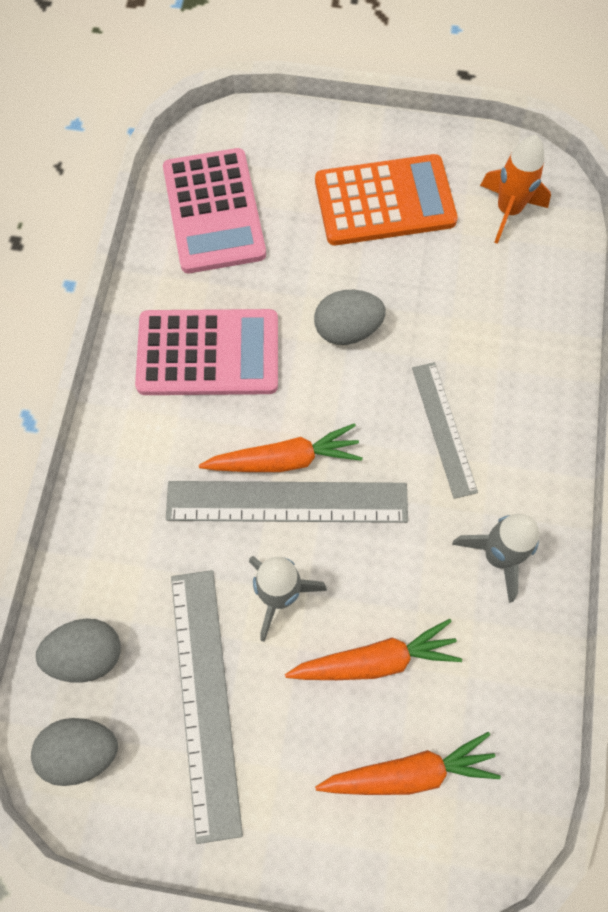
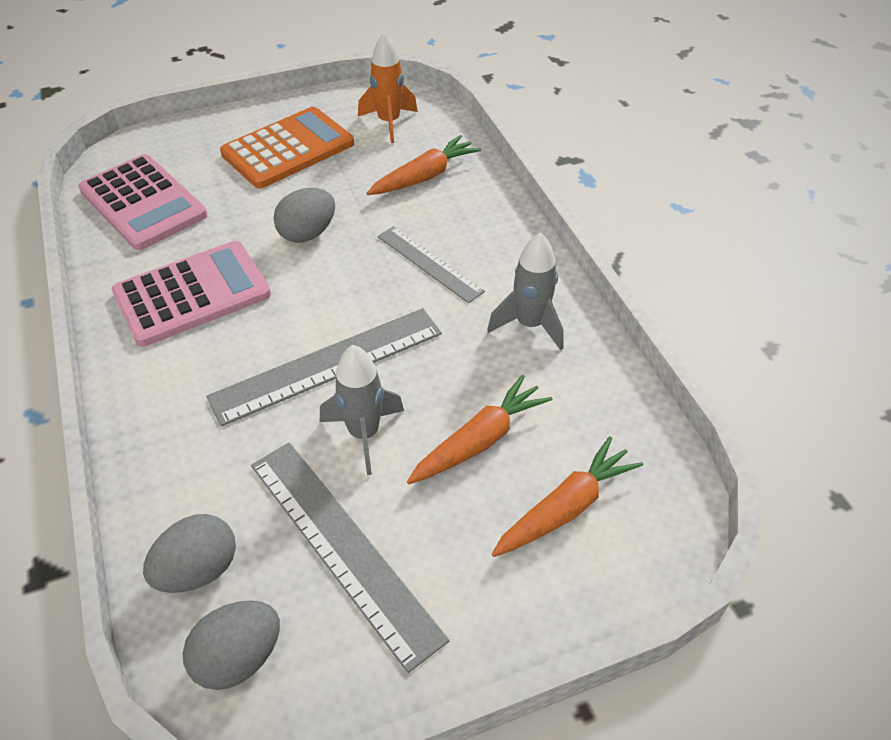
camera: 30 degrees left, 20 degrees down
orange carrot [199,423,363,472] -> orange carrot moved to [366,135,481,195]

